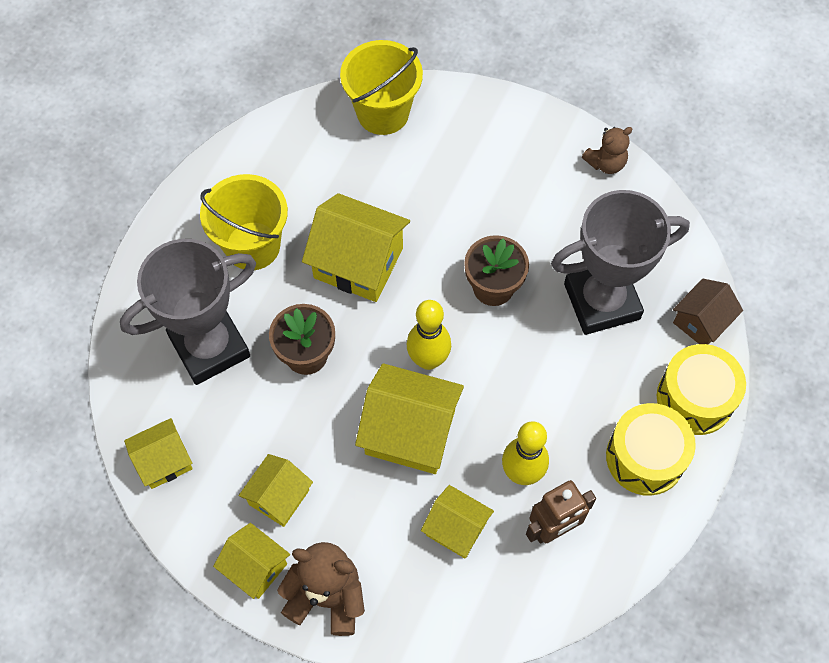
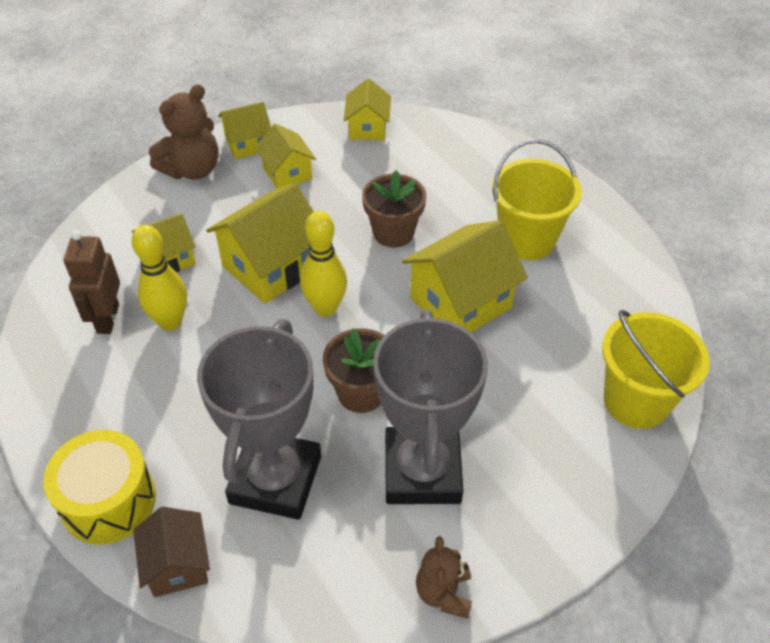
camera: 120 degrees right, 15 degrees down
grey trophy [120,239,256,385] -> grey trophy moved to [373,310,488,504]
yellow drum [606,403,696,496] -> none

